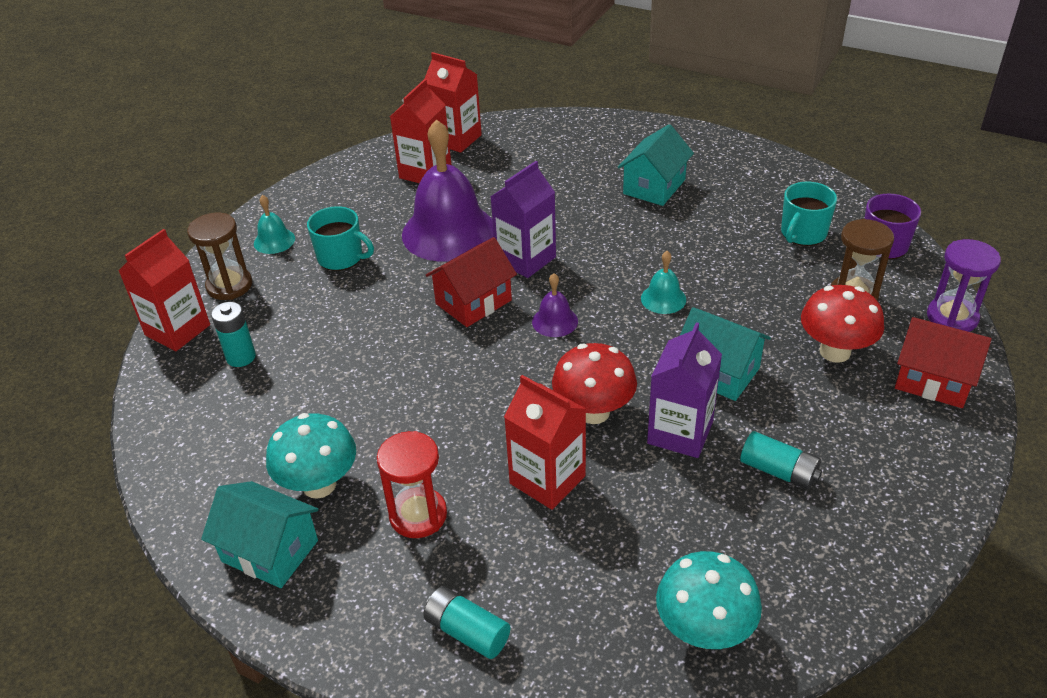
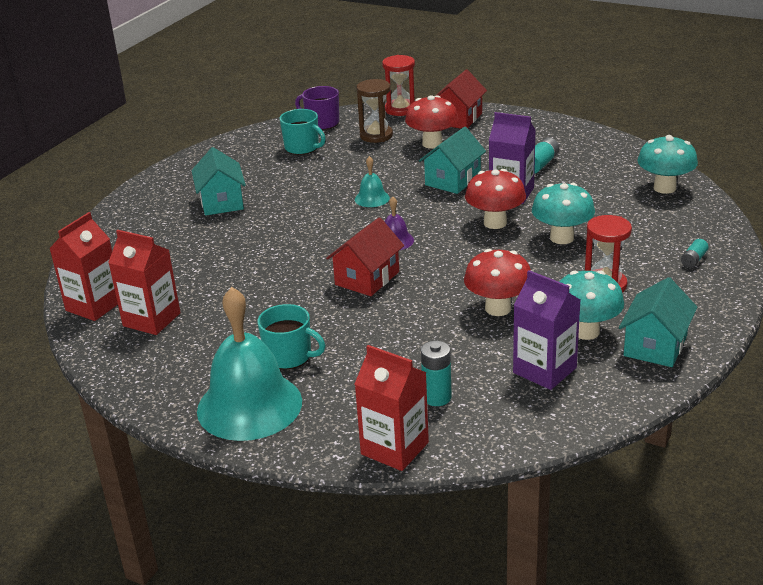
camera: 90 degrees left, 10 degrees down
brown hourglass [187,213,252,300] -> none
turquoise bell [254,195,295,254] -> turquoise bell [197,287,302,441], size x2.29
turquoise mug [307,206,374,271] -> turquoise mug turned 90 degrees clockwise [257,304,326,370]
purple bell [402,119,494,262] -> none
turquoise battery [423,586,511,659] -> turquoise battery [681,239,708,268], size x0.65
red house [426,237,517,327] -> red house turned 75 degrees clockwise [326,217,404,296]
purple carton [491,161,556,278] -> purple carton moved to [513,270,580,390]
red carton [504,375,586,510] -> turquoise mushroom [532,183,595,244]
turquoise house [618,124,694,206] -> turquoise house turned 45 degrees clockwise [191,147,246,216]
purple hourglass [927,239,1001,332] -> red hourglass [382,55,415,116]
none -> red mushroom [464,249,531,316]

